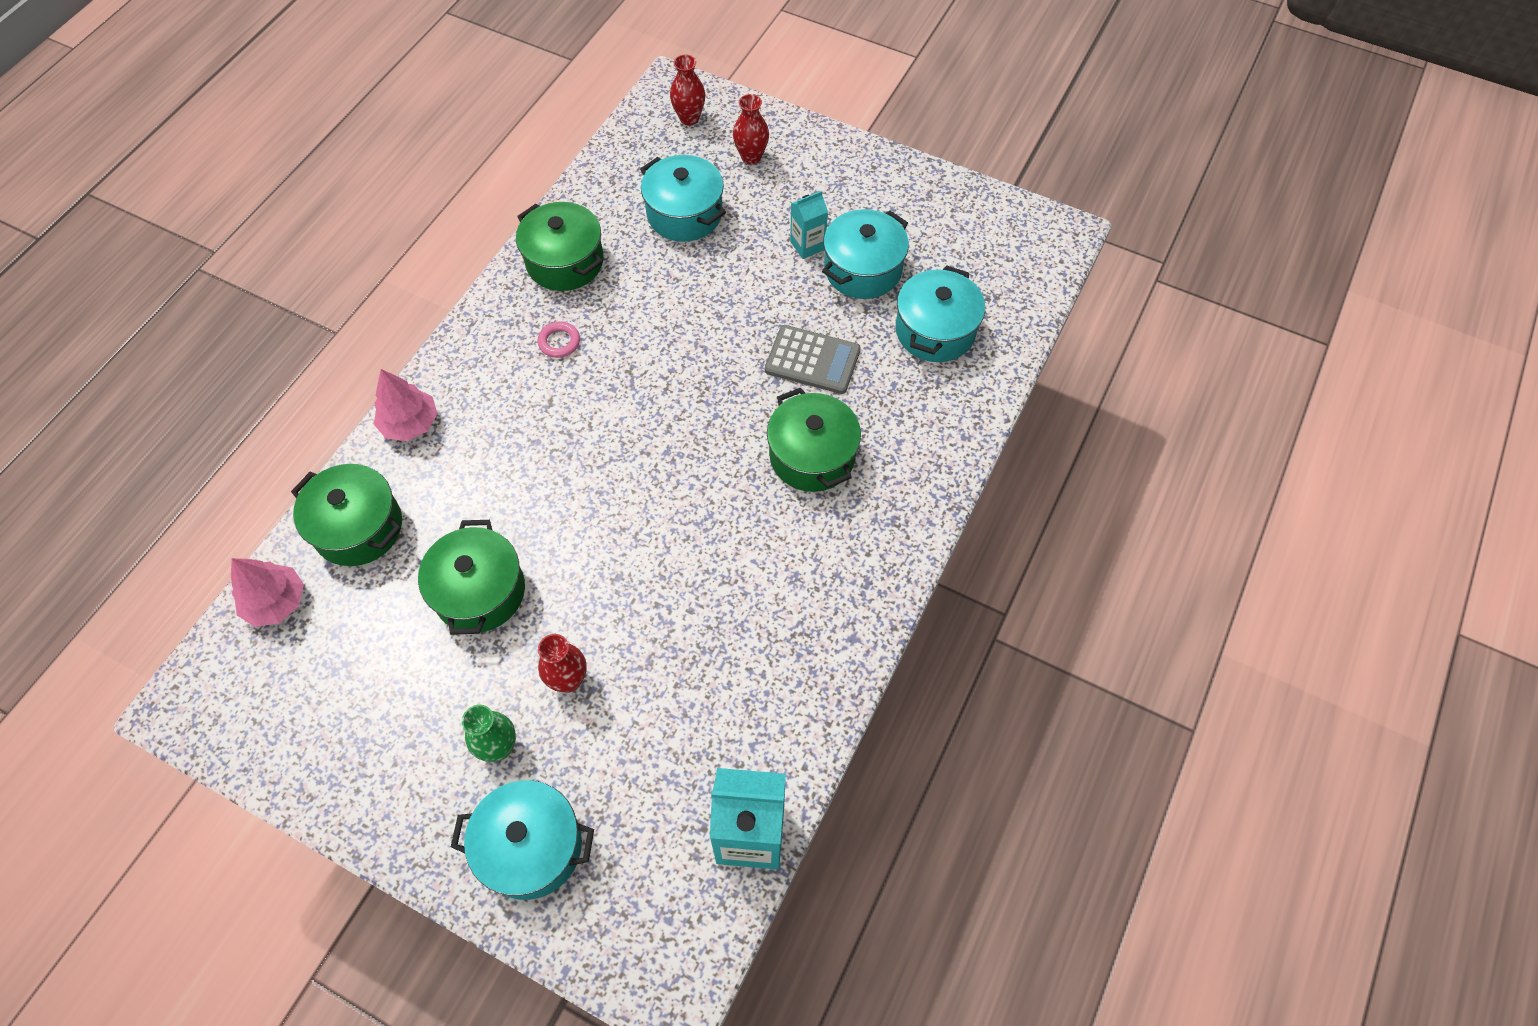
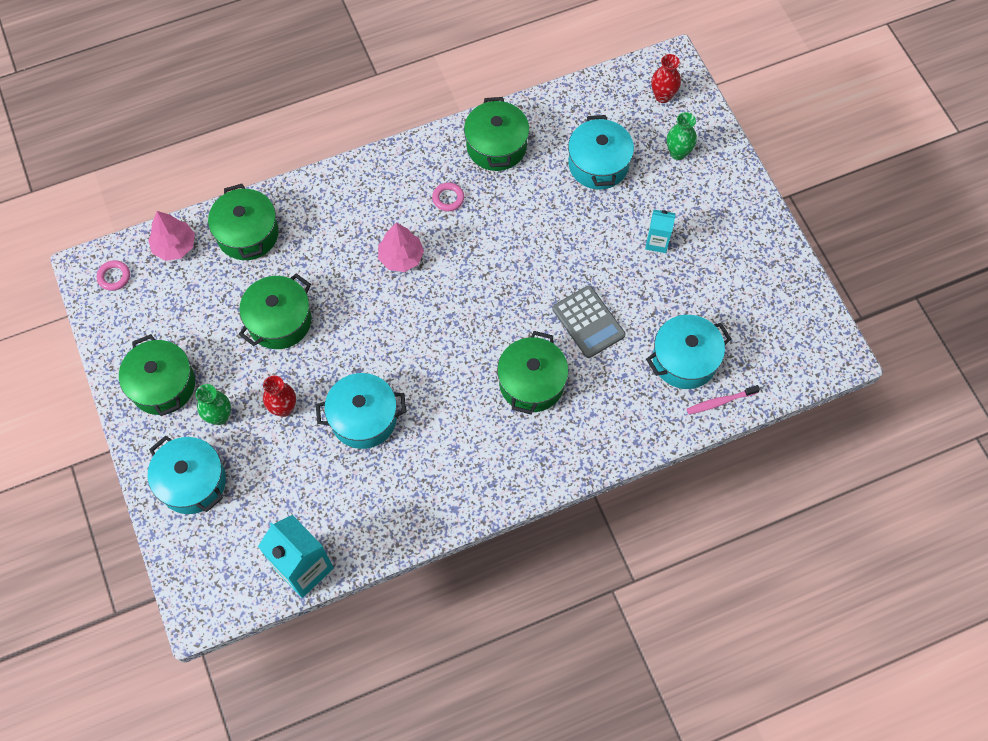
camera: 40 degrees right, 5 degrees up
pink tree [374,369,438,441] -> pink tree moved to [378,223,424,272]
red vase [733,94,769,165] -> green vase [667,112,697,160]
turquoise pot [822,209,909,299] -> turquoise pot moved to [316,373,407,449]
none -> pink ring [97,260,130,291]
none -> green pot [119,334,195,416]
none -> pink toothbrush [687,385,760,414]

